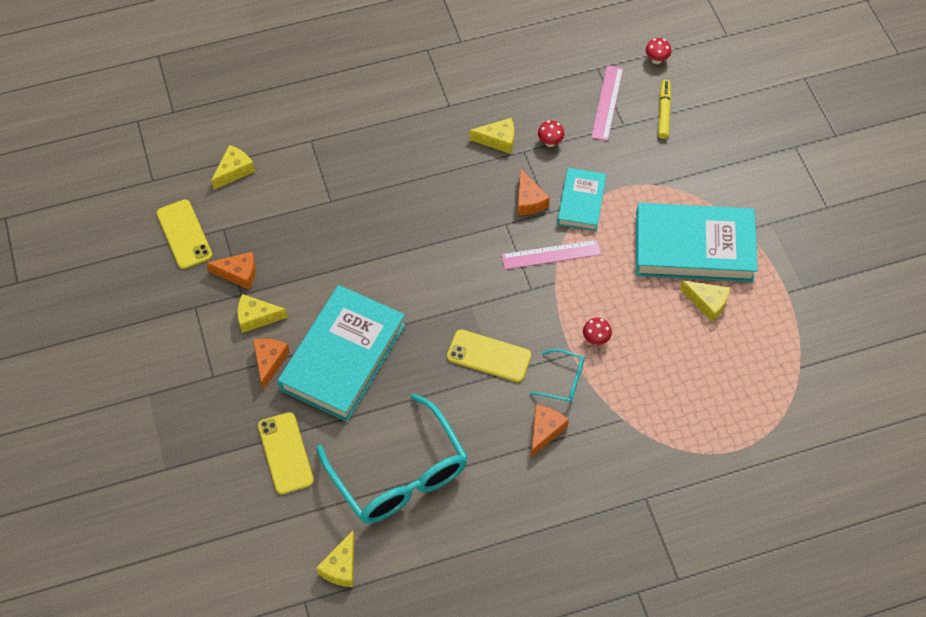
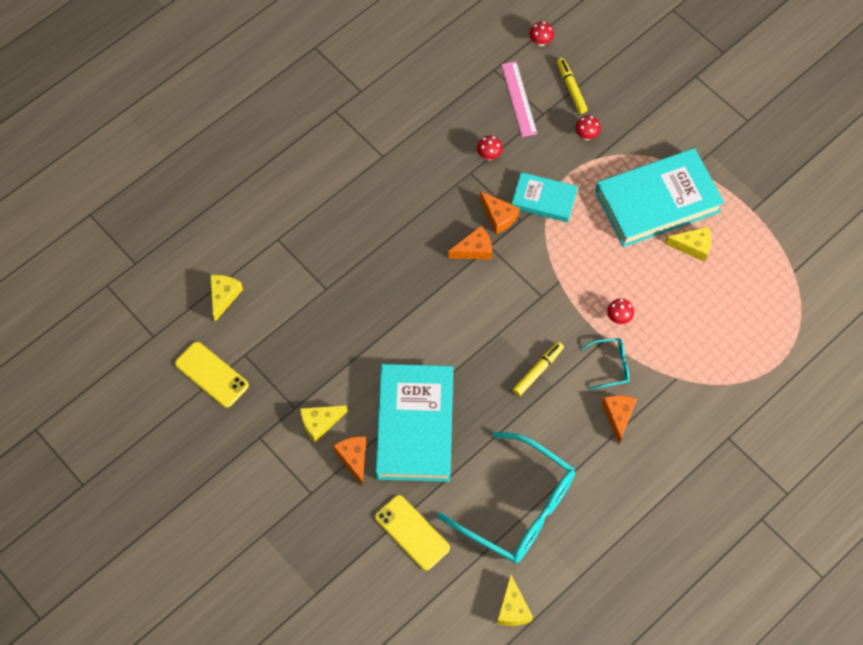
camera: 25 degrees left, 5 degrees up
orange cheese [206,252,256,290] -> orange cheese moved to [448,226,492,259]
yellow phone [447,329,531,382] -> yellow marker [513,342,564,396]
yellow cheese [469,118,514,154] -> none
pink ruler [501,240,601,269] -> none
turquoise book [557,168,606,231] -> turquoise book turned 60 degrees counterclockwise [512,172,578,222]
none -> red mushroom [575,116,601,140]

